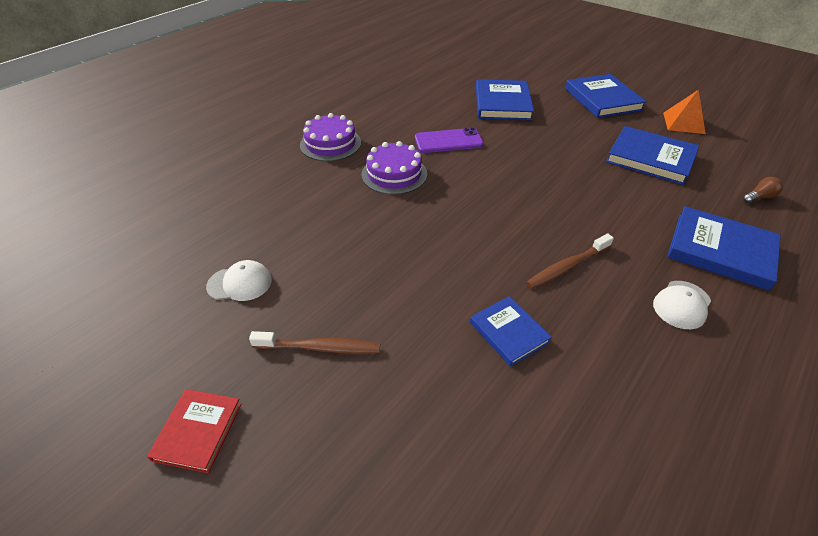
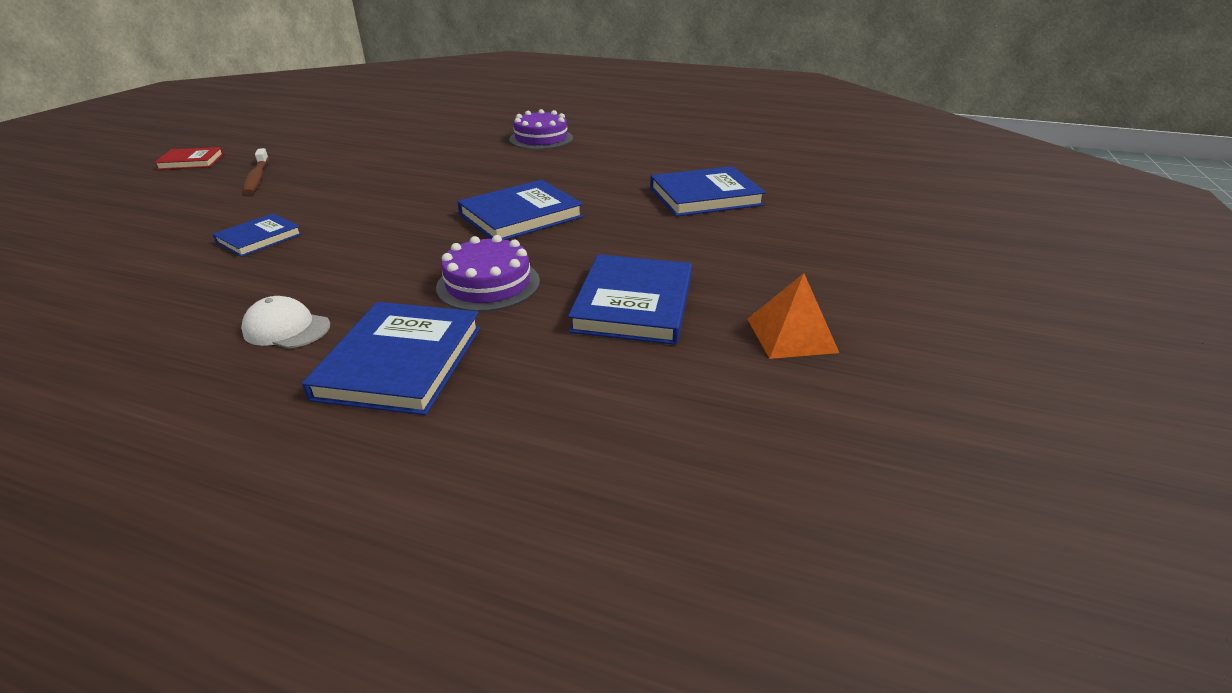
camera: 70 degrees right, 10 degrees down
white cap [206,260,272,301] -> none
purple cake [361,141,427,195] -> purple cake moved to [436,235,540,312]
purple phone [415,127,484,153] -> none
brown toothbrush [526,234,614,289] -> none
blue book [565,74,647,118] -> blue book moved to [457,180,583,240]
brown light bulb [743,177,783,203] -> none

